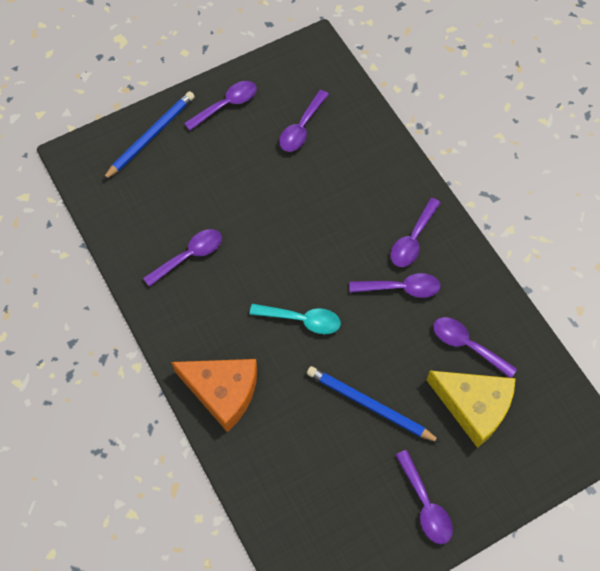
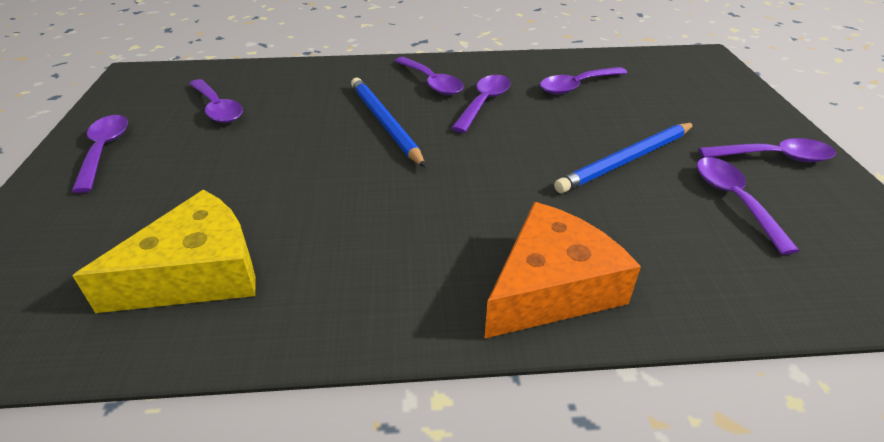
camera: 65 degrees left, 25 degrees down
blue pencil [102,91,195,181] -> blue pencil moved to [351,78,426,168]
purple spoon [143,229,222,287] -> purple spoon moved to [697,157,800,255]
turquoise spoon [250,304,341,334] -> none
yellow cheese [427,371,516,448] -> yellow cheese moved to [73,190,256,313]

